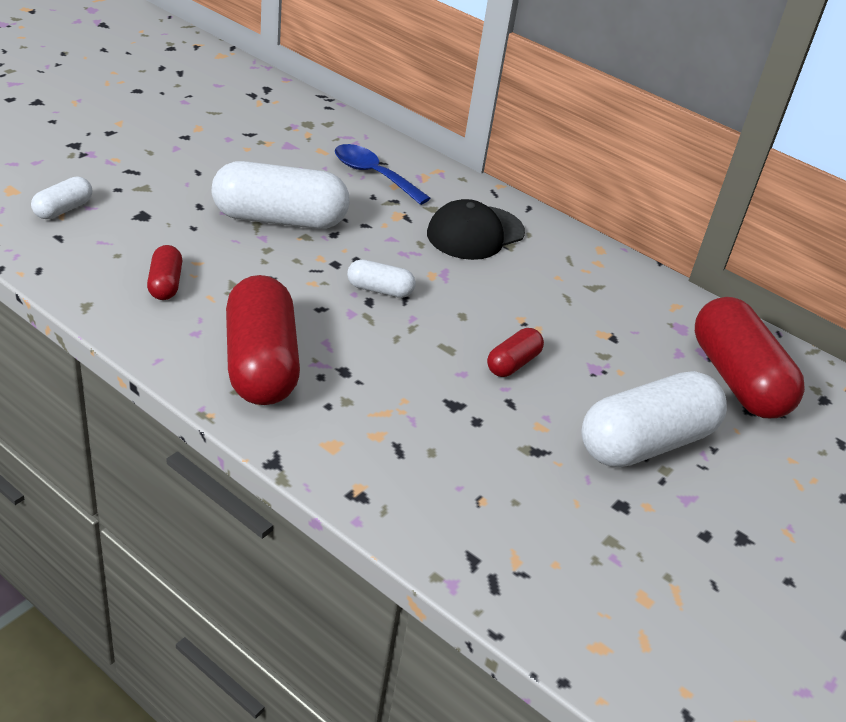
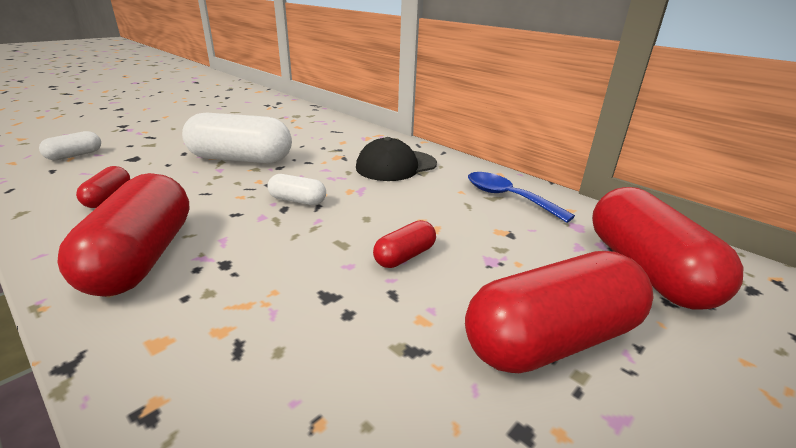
camera: 10 degrees right, 10 degrees down
blue spoon [335,144,431,205] -> blue spoon moved to [468,172,575,223]
white capsule [581,371,727,467] -> red capsule [465,251,654,373]

